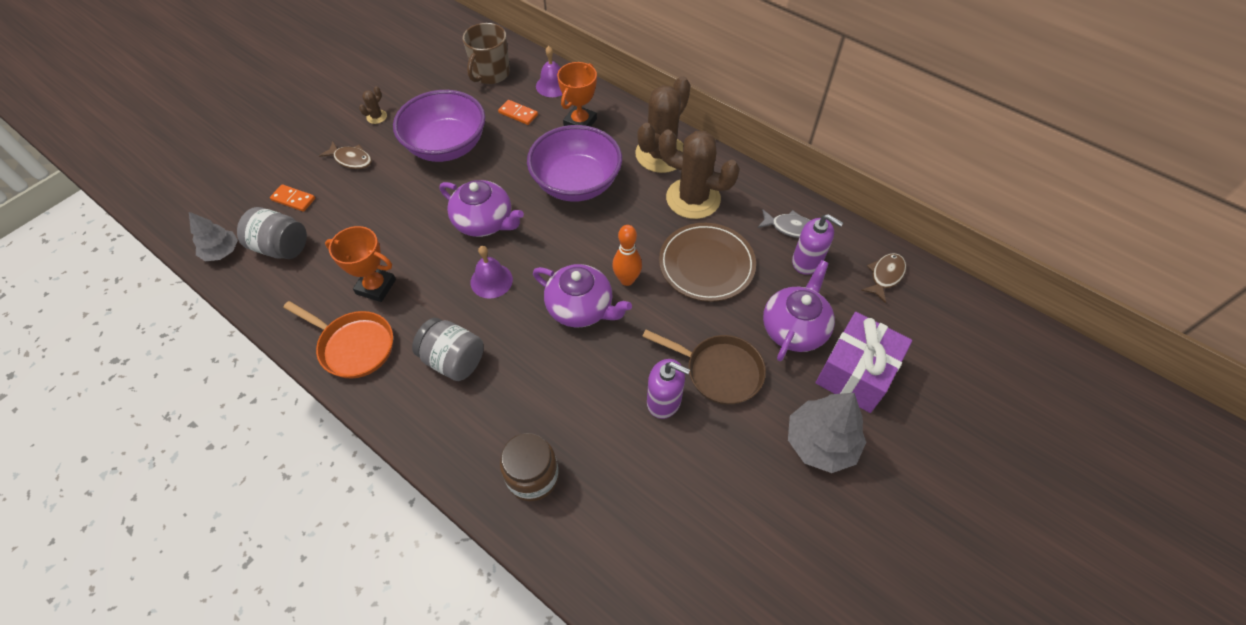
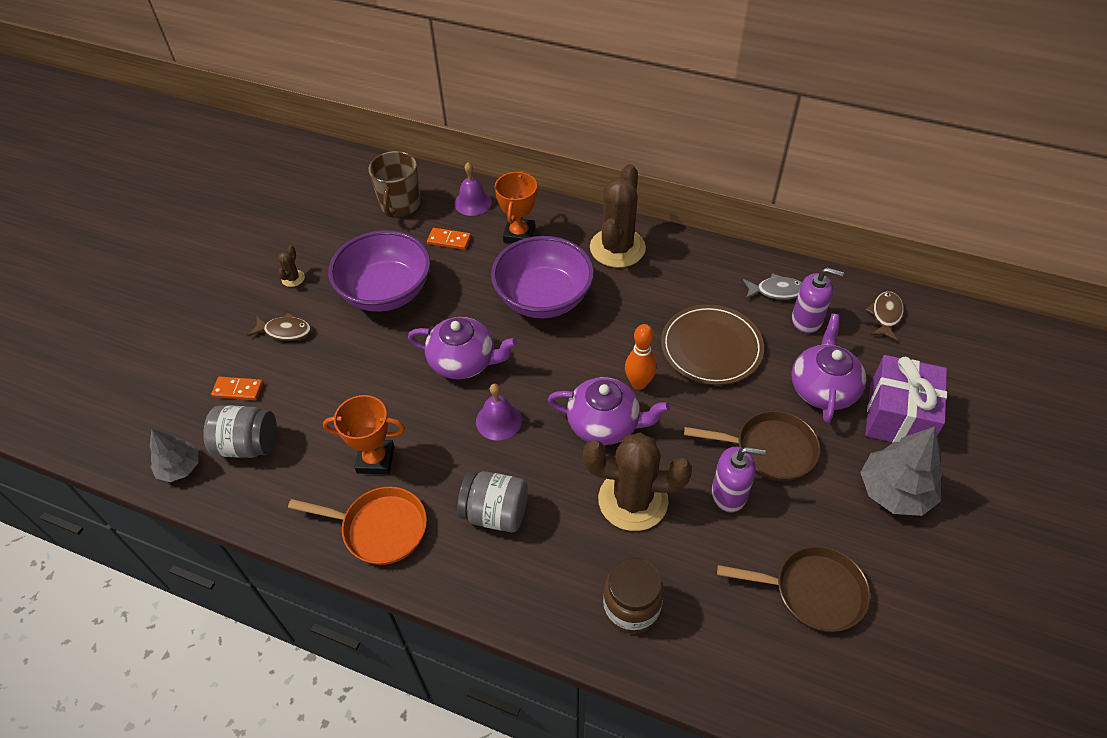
camera: 15 degrees left, 5 degrees down
brown cactus [659,130,740,219] -> brown cactus moved to [583,433,692,531]
none -> brown pan [717,546,870,632]

